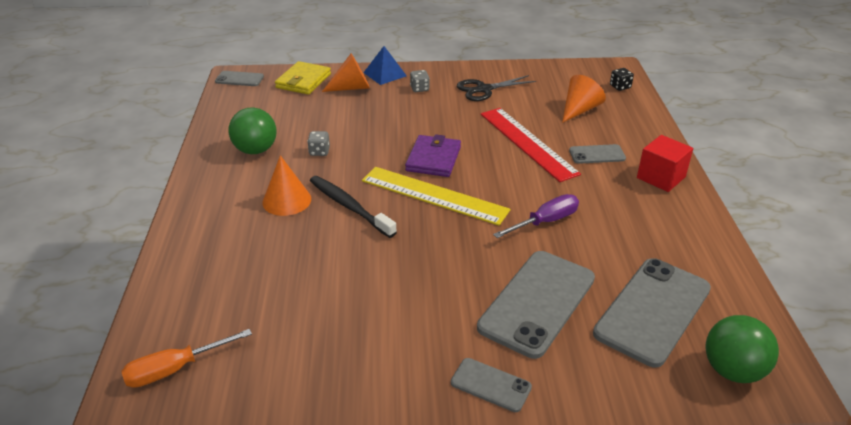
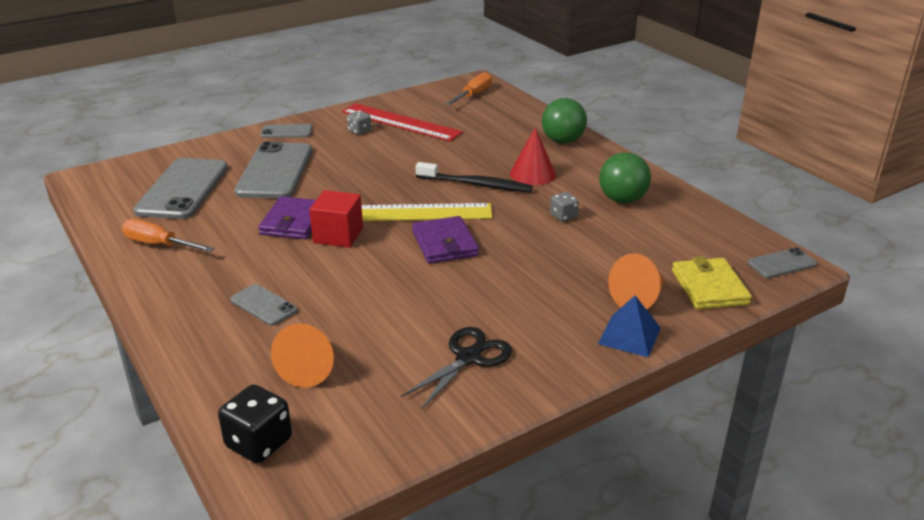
camera: 150 degrees right, 5 degrees down
orange cone [262,155,311,216] -> red cone [510,127,556,185]
grey dice [410,70,430,92] -> grey dice moved to [347,111,371,135]
red ruler [481,108,581,182] -> red ruler moved to [342,103,463,141]
purple screwdriver [493,194,579,238] -> purple wallet [258,196,316,240]
grey phone [569,144,626,164] -> grey phone turned 75 degrees clockwise [230,284,298,326]
black dice [610,68,634,91] -> black dice [218,384,292,463], size x1.70
red cube [637,135,693,192] -> red cube moved to [309,190,363,248]
green ball [706,315,779,383] -> green ball moved to [542,98,587,143]
none -> orange screwdriver [122,219,214,252]

